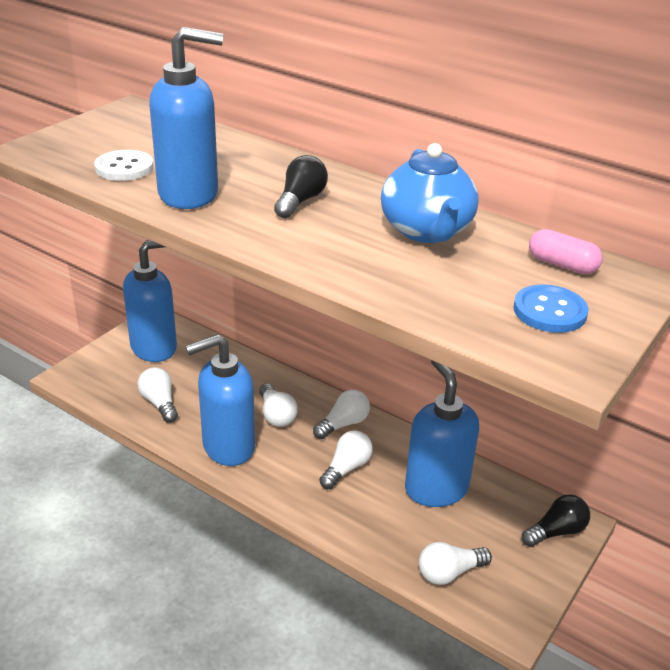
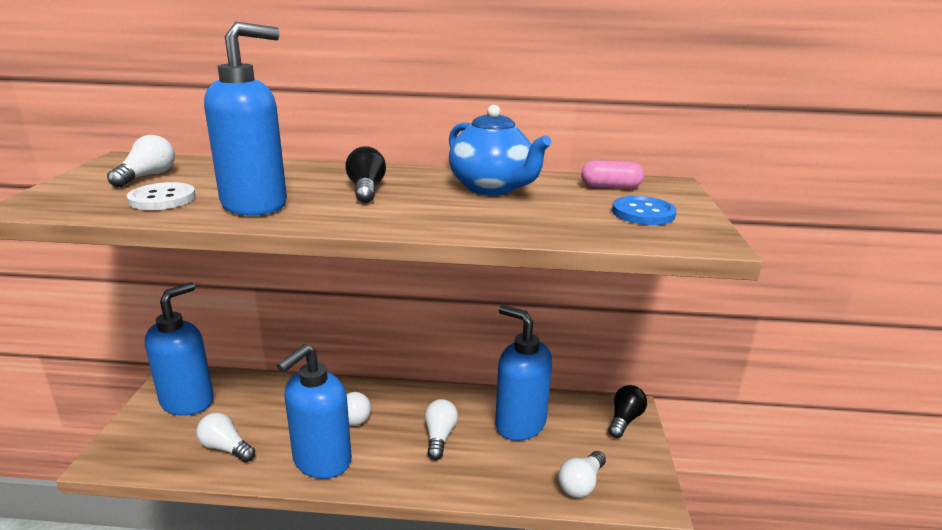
camera: 30 degrees left, 10 degrees down
white light bulb [313,390,370,439] -> white light bulb moved to [107,135,175,187]

